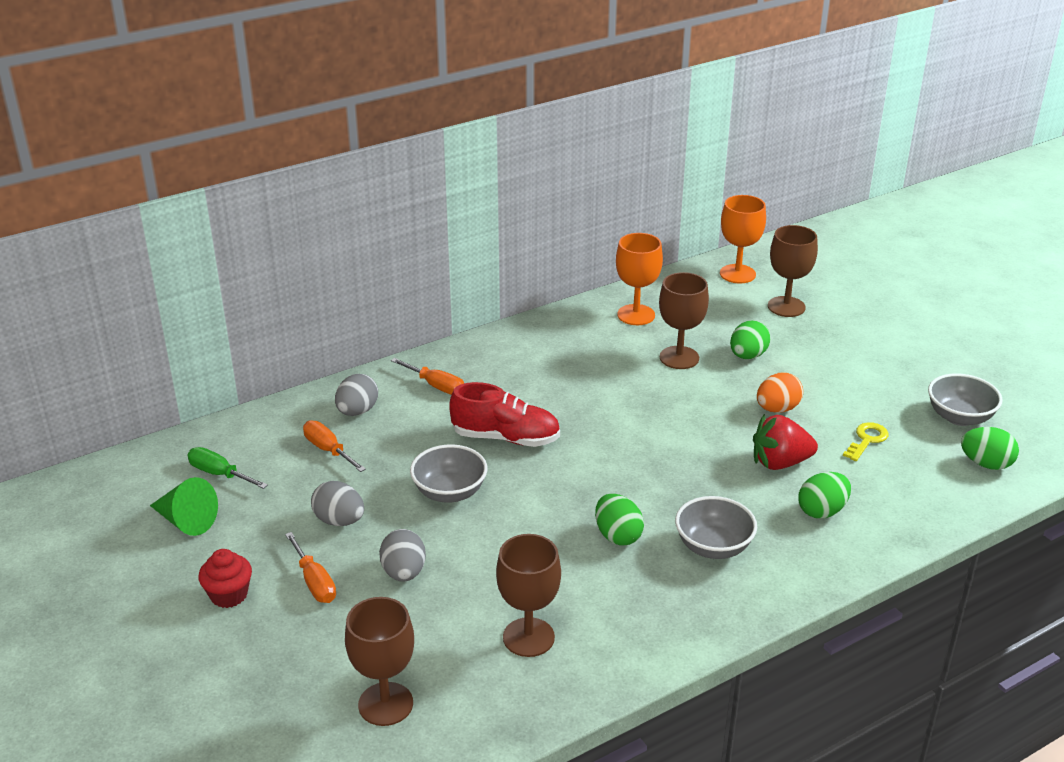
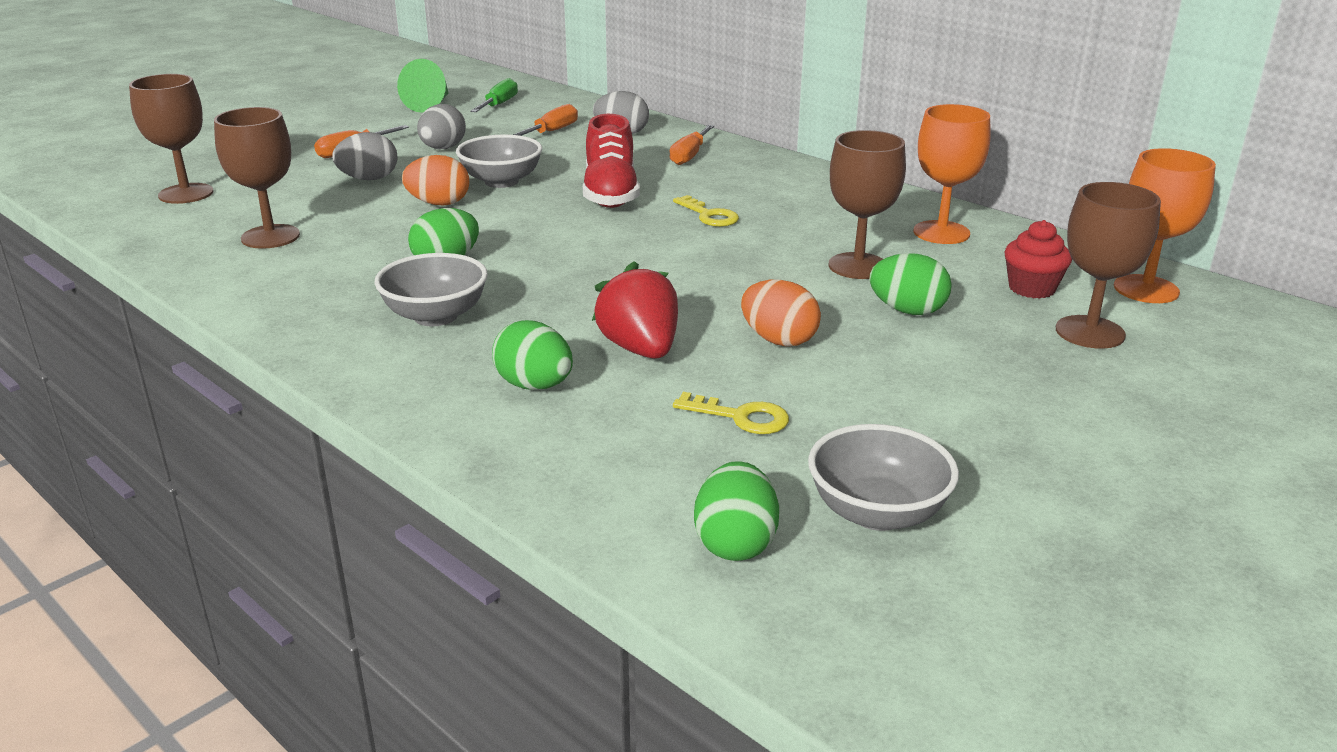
camera: 75 degrees right, 5 degrees down
red cupcake [198,549,252,608] -> red cupcake moved to [1004,220,1072,299]
none -> orange egg [402,155,470,206]
none -> yellow key [673,195,739,227]

